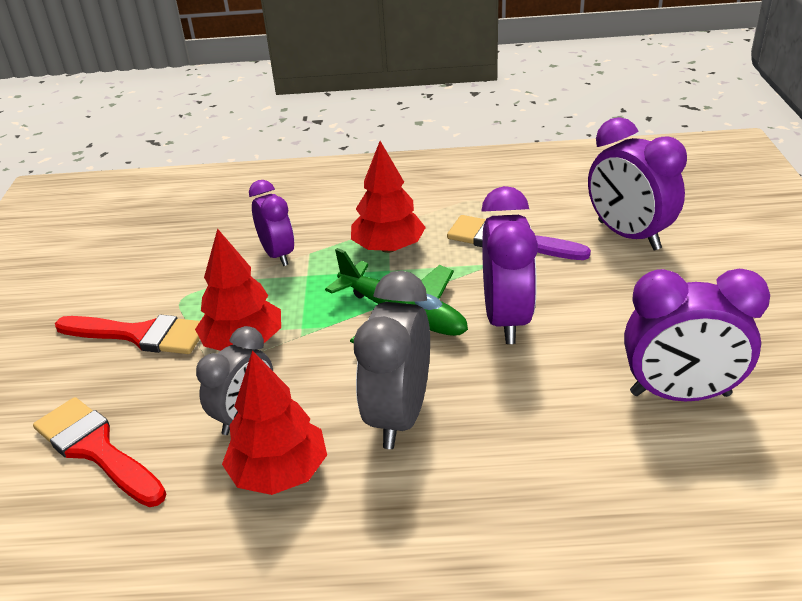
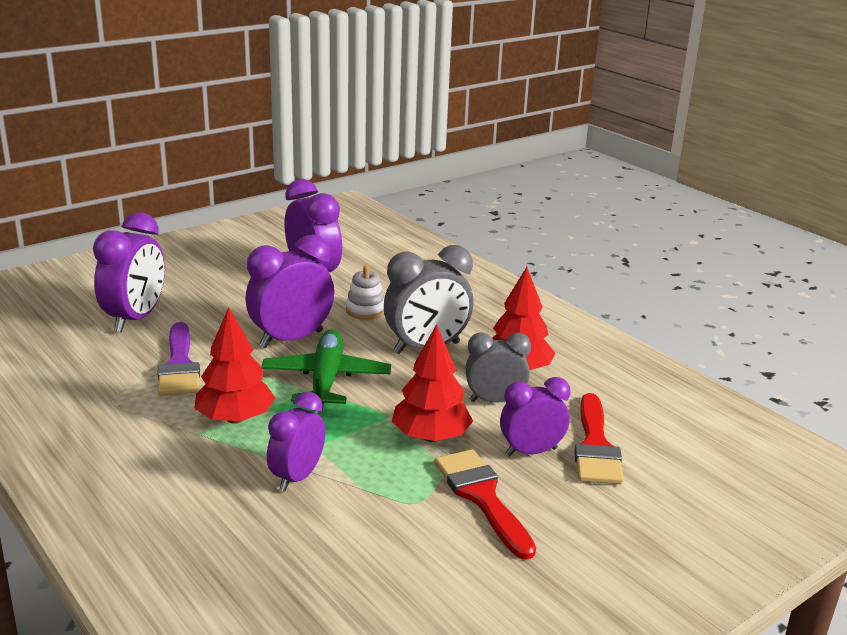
camera: 130 degrees left, 10 degrees down
none -> white stacking toy [346,266,384,320]
none -> purple clock [500,377,571,456]

